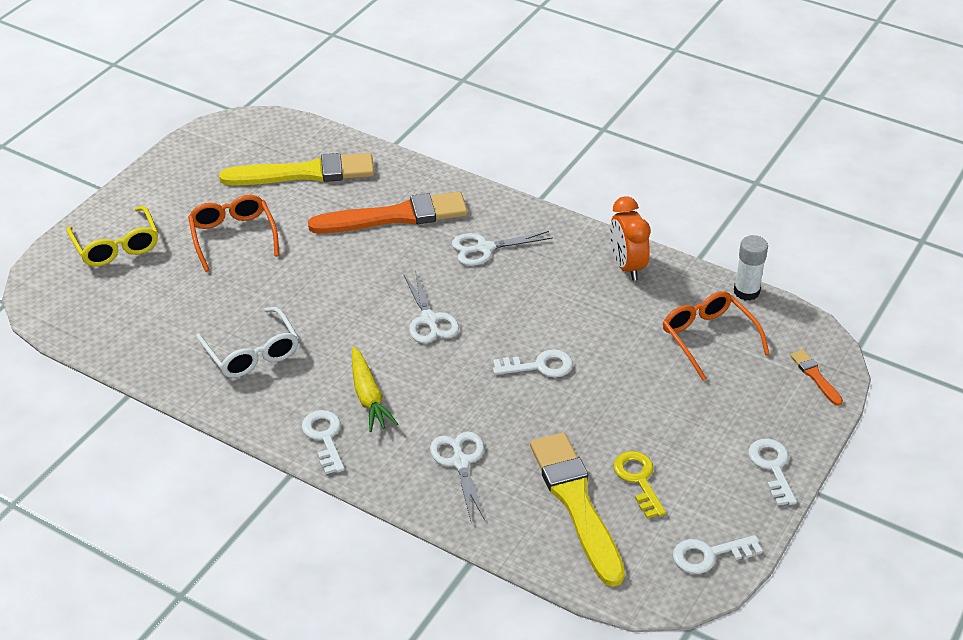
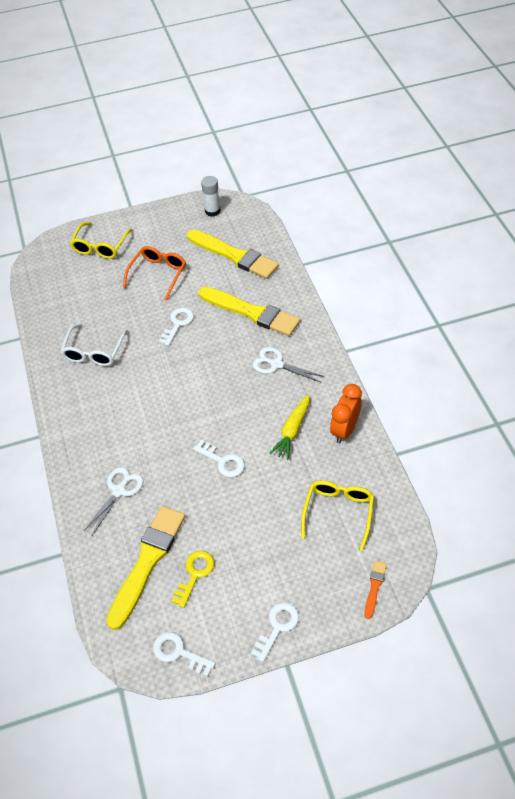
camera: 45 degrees right, 10 degrees up
white key [302,410,345,474] -> white key moved to [159,307,194,346]
orange brush [308,192,468,233] -> yellow brush [198,287,300,336]
yellow carrot [352,347,398,432] -> yellow carrot moved to [269,394,310,460]
white scissors [403,270,459,343] -> none
orange glasses [663,291,770,381] -> yellow glasses [301,480,374,551]
white glue stick [734,235,768,301] -> white glue stick moved to [201,176,220,217]

